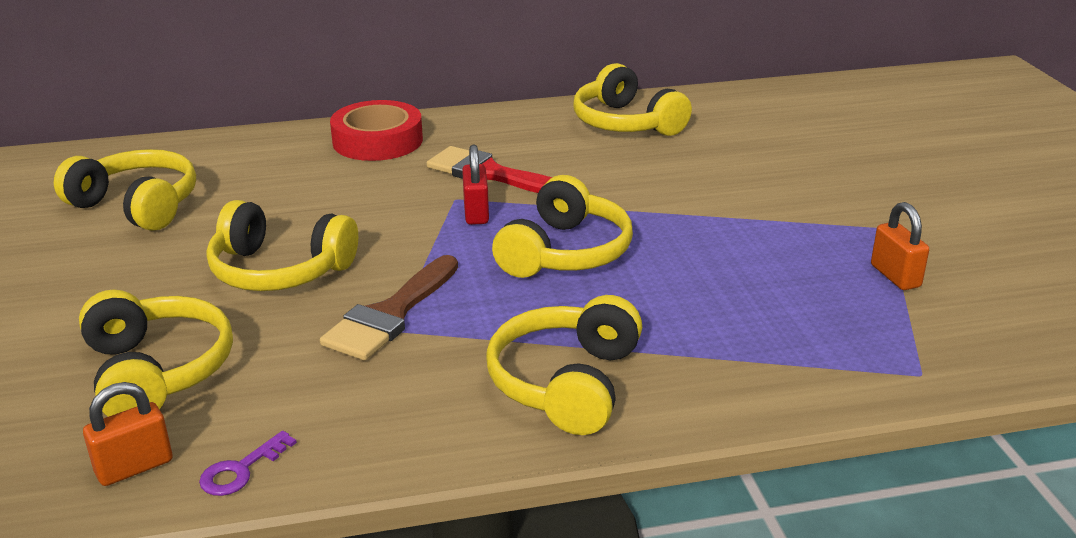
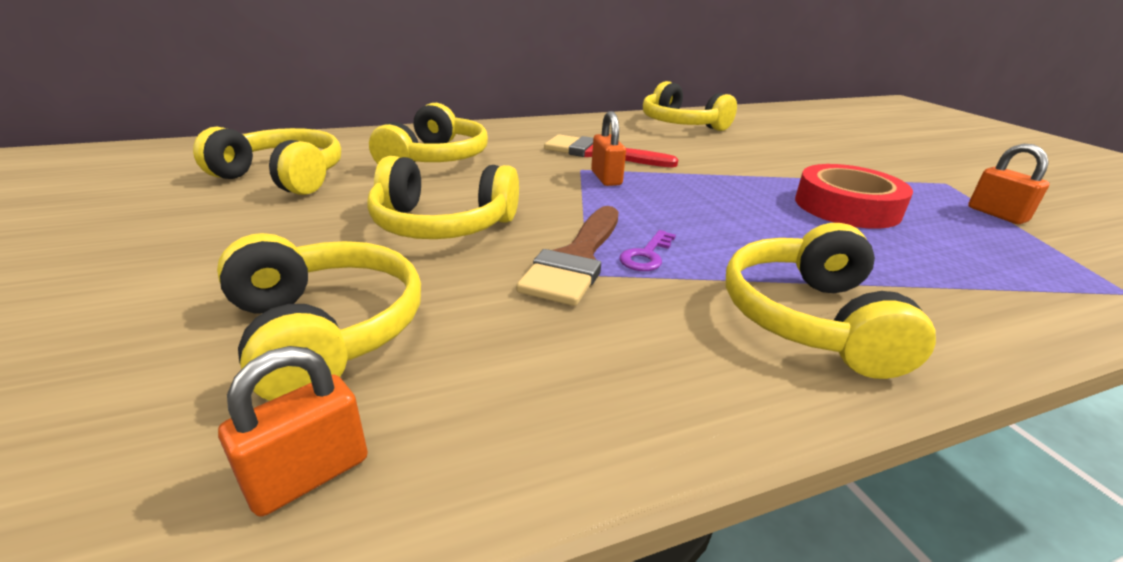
camera: 10 degrees left, 0 degrees up
purple key [199,431,297,496] -> purple key moved to [620,230,676,271]
red tape [330,100,423,161] -> red tape moved to [795,164,913,229]
red padlock [462,145,489,225] -> orange padlock [591,111,626,186]
yellow headphones [492,175,633,278] -> yellow headphones moved to [369,103,488,164]

